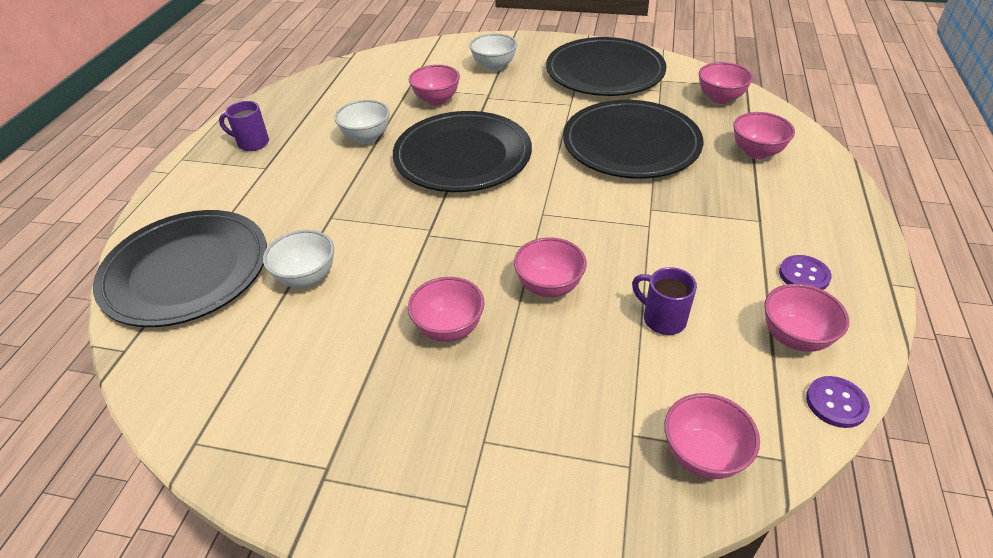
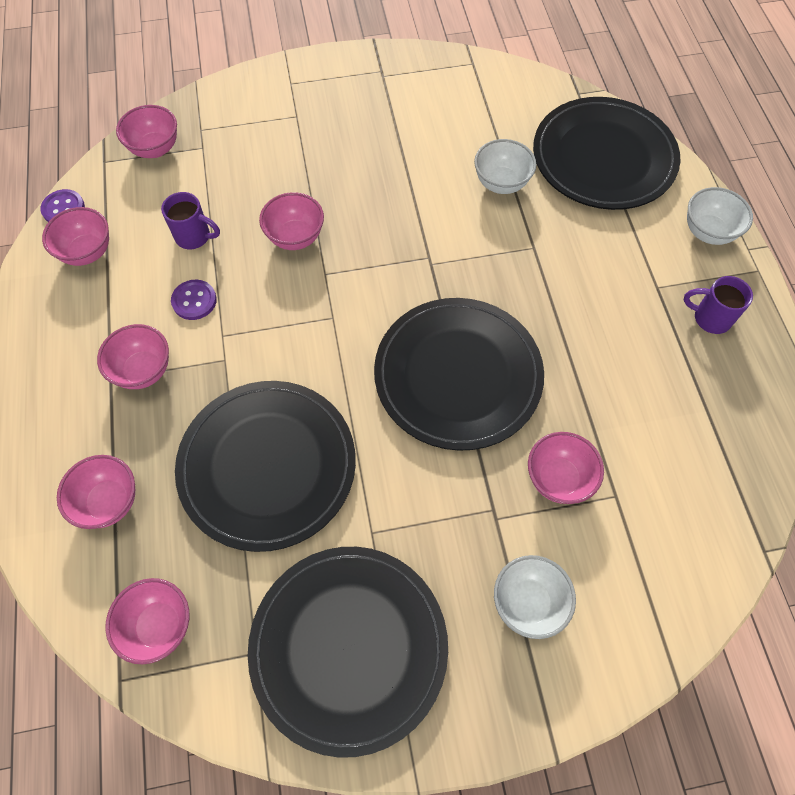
camera: 155 degrees right, 20 degrees up
purple mug [219,101,269,151] -> purple mug turned 150 degrees counterclockwise [684,276,753,334]
white bowl [334,100,390,144] -> white bowl moved to [687,187,753,245]
pink bowl [408,277,485,342] -> pink bowl moved to [97,324,169,389]
purple button [779,255,832,290] -> purple button moved to [171,280,217,320]

